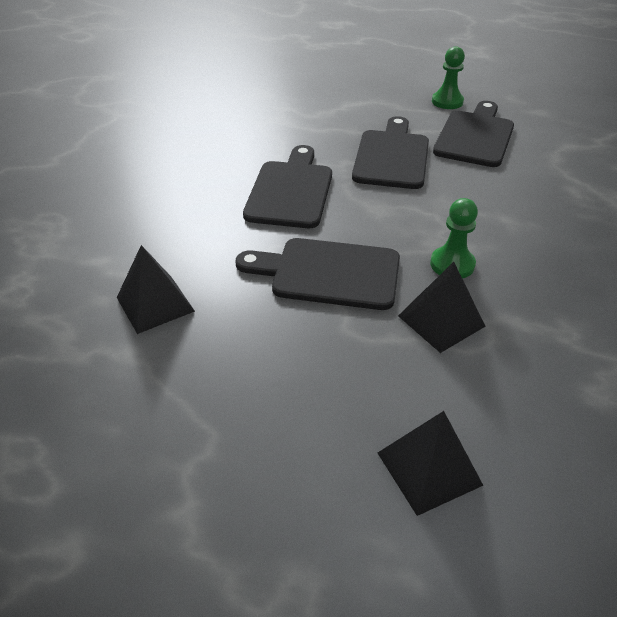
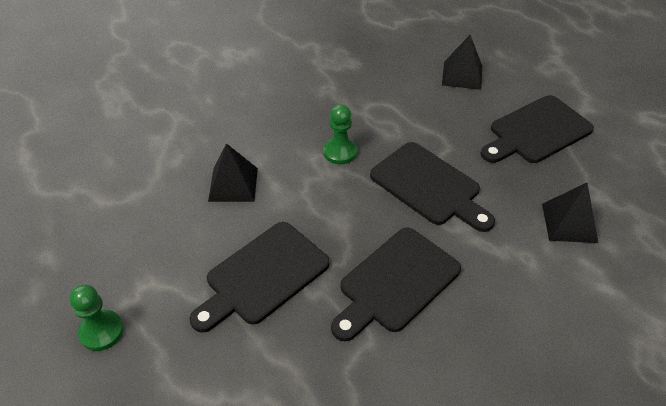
camera: 145 degrees left, 5 degrees up
black pyramid [398,262,486,353] -> black pyramid moved to [208,143,258,202]
black cutting board [433,101,514,167] -> black cutting board moved to [481,95,594,163]

